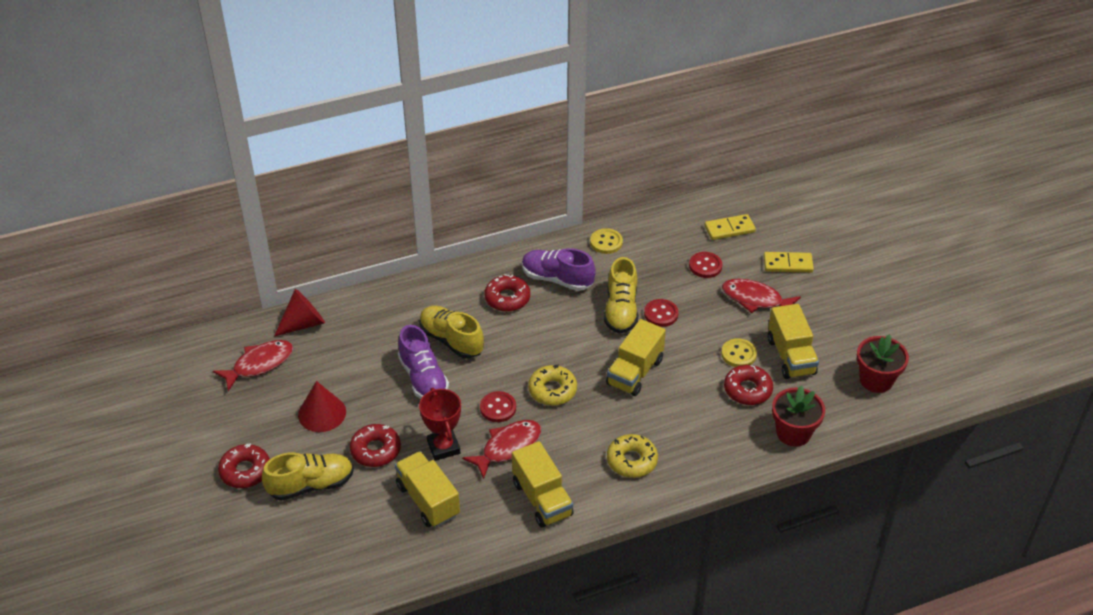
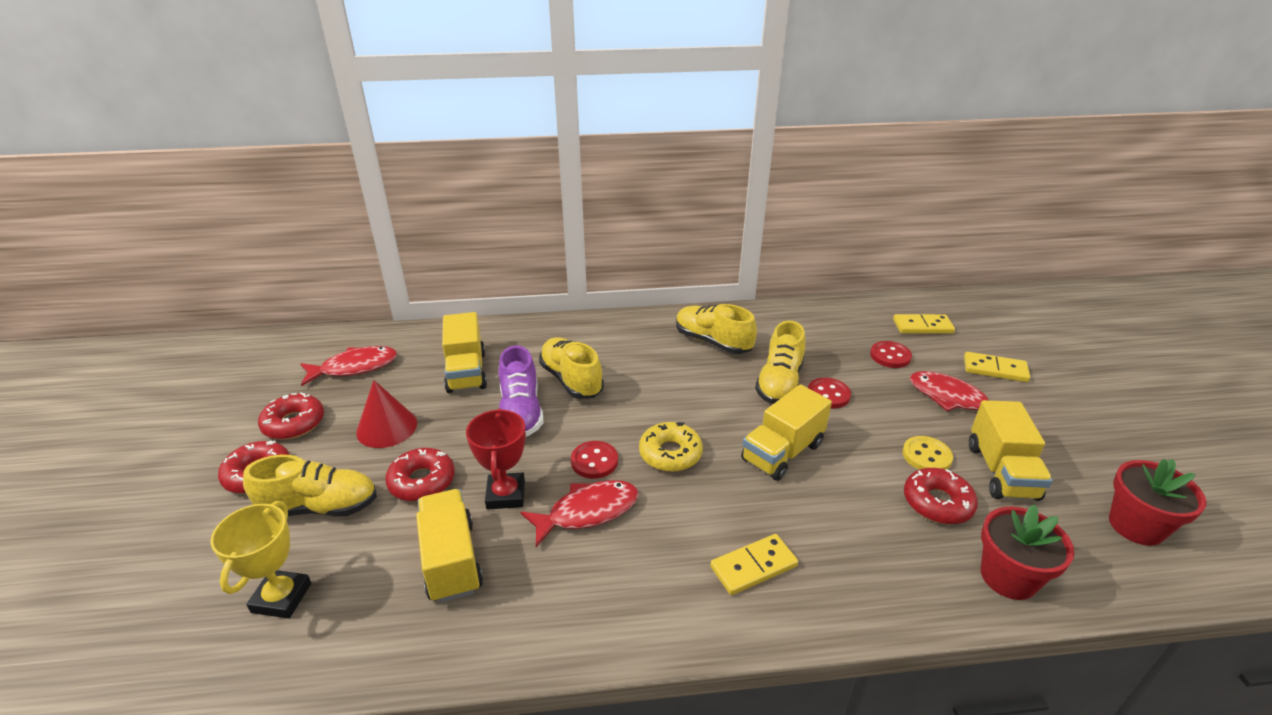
camera: 15 degrees right, 10 degrees down
red cone [274,289,325,337] -> none
red donut [484,274,530,312] -> red donut moved to [258,392,324,440]
yellow truck [512,441,574,528] -> yellow truck moved to [442,312,487,393]
purple shoe [522,248,596,291] -> yellow shoe [676,304,757,354]
yellow button [590,228,623,254] -> none
yellow donut [607,434,658,478] -> yellow domino [710,534,798,595]
none -> yellow trophy [210,501,311,619]

